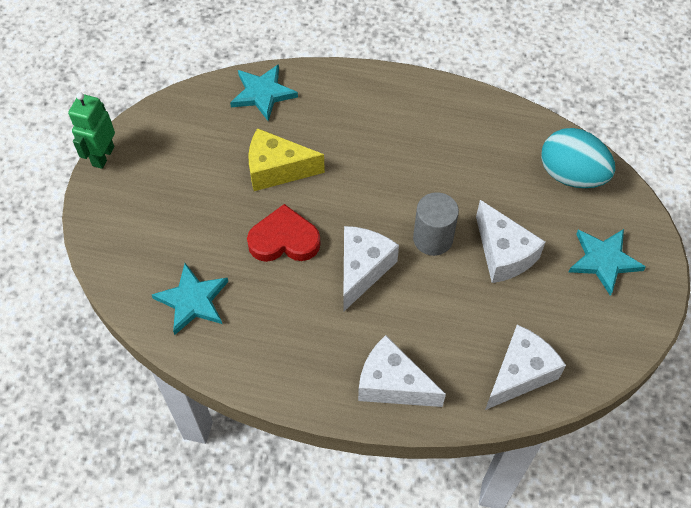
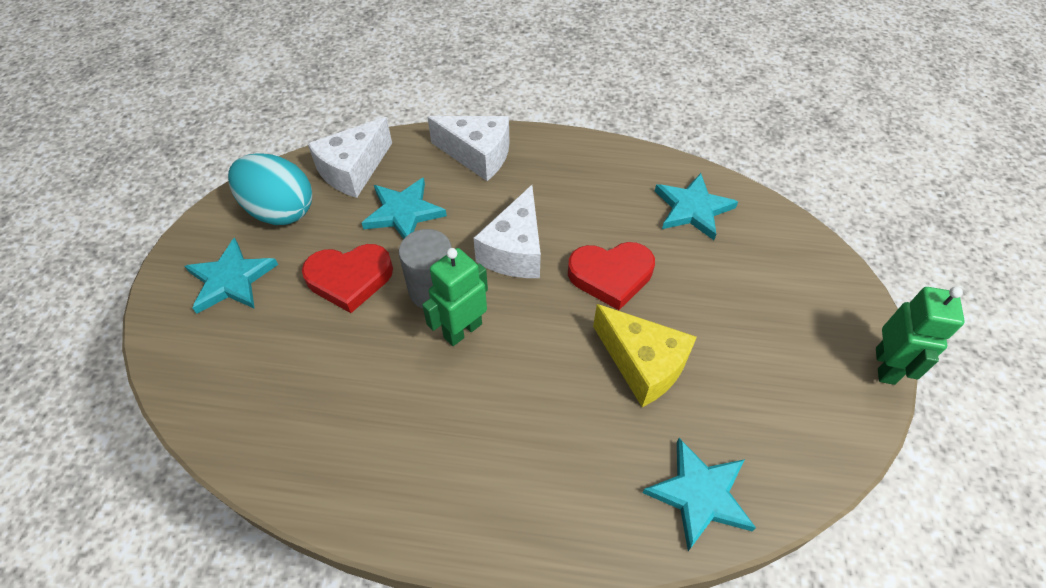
camera: 175 degrees right, 5 degrees down
yellow cheese [248,128,325,191] -> yellow cheese turned 45 degrees clockwise [593,304,697,407]
white cheese [476,200,545,283] -> red heart [302,244,393,313]
turquoise egg [541,128,615,188] -> turquoise egg moved to [228,153,312,225]
none -> turquoise star [362,178,447,239]
none -> green robot [422,248,488,346]

